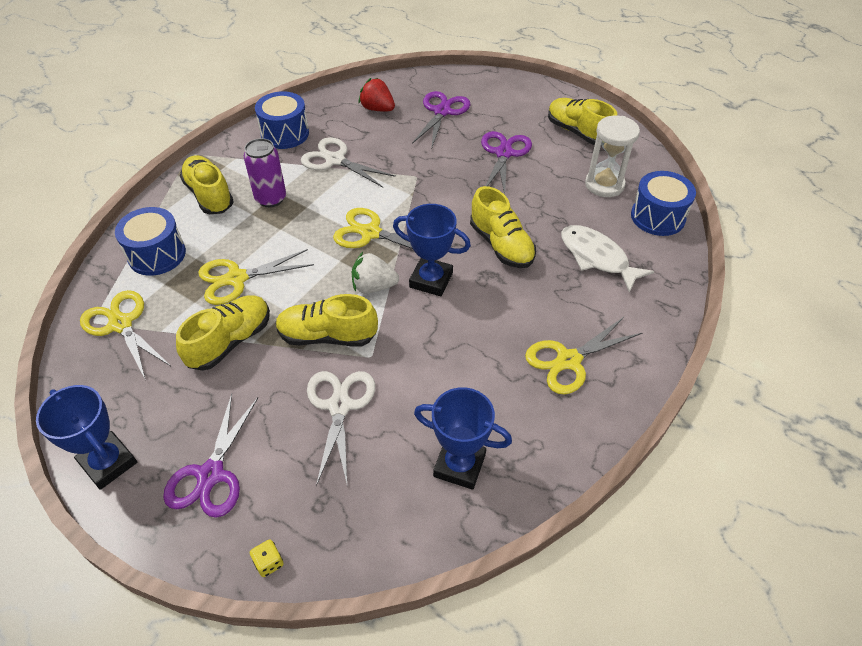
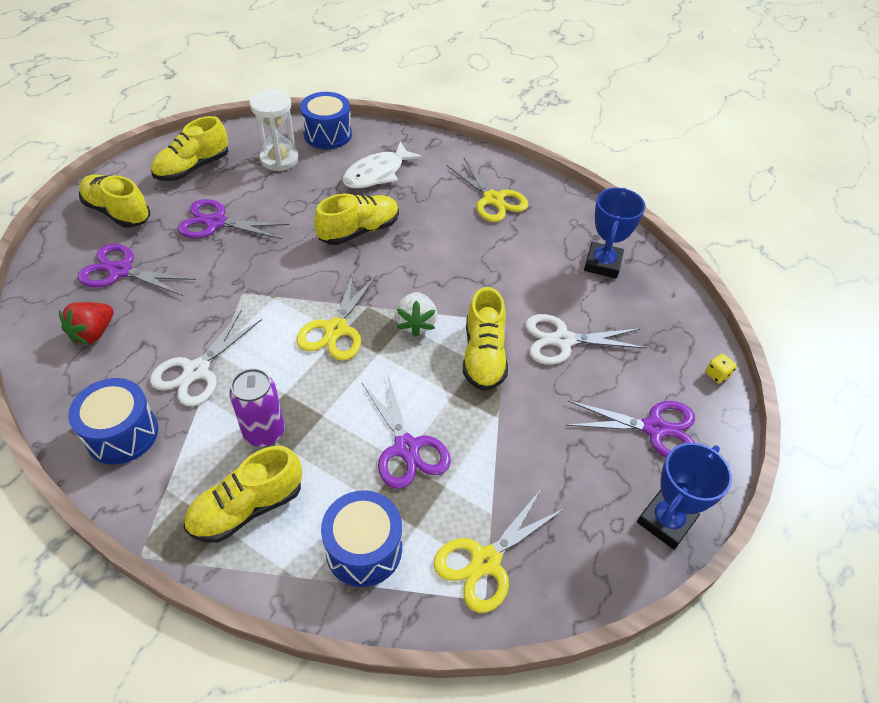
camera: 95 degrees left, 0 degrees up
yellow shoe [176,295,270,371] -> yellow shoe moved to [79,174,150,228]
yellow scissors [198,249,314,305] -> purple scissors [362,375,451,489]
blue trophy [393,204,471,296] -> none

